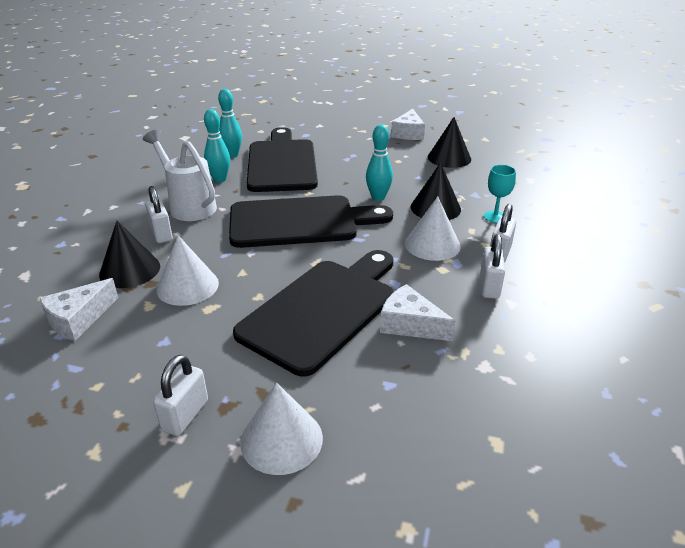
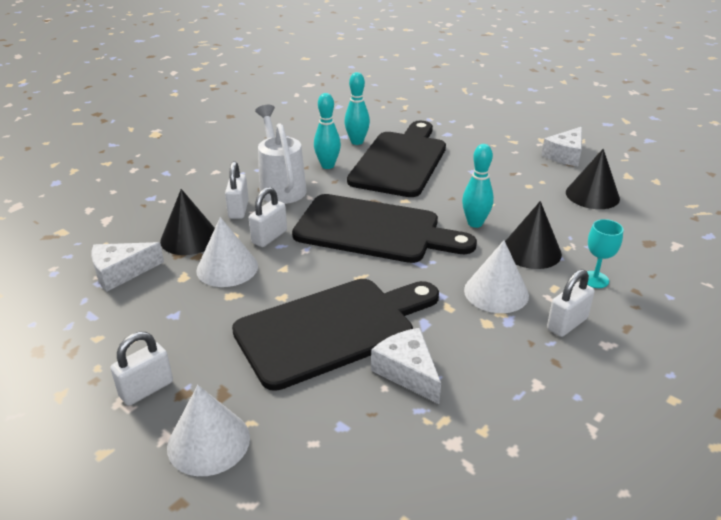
camera: 25 degrees right, 0 degrees up
white padlock [480,234,505,299] -> white padlock moved to [249,187,287,247]

